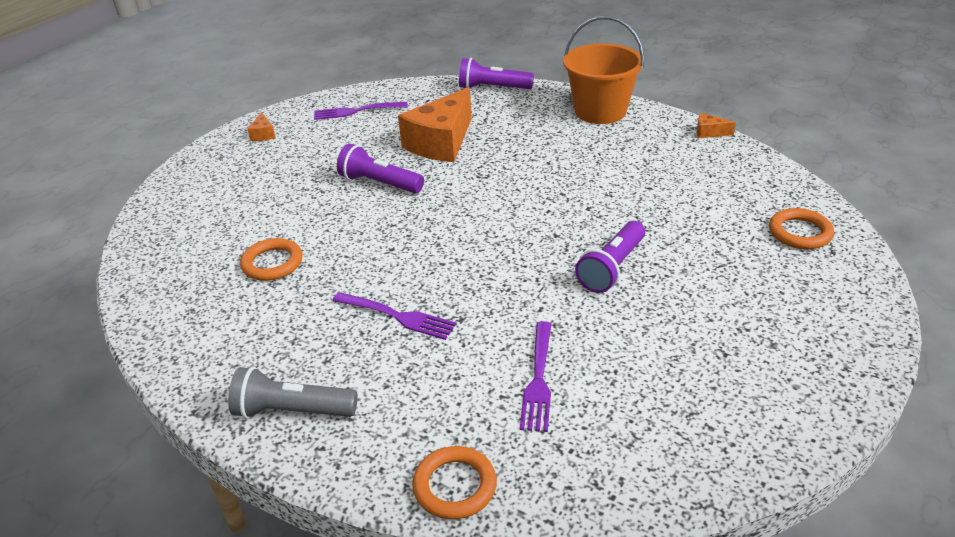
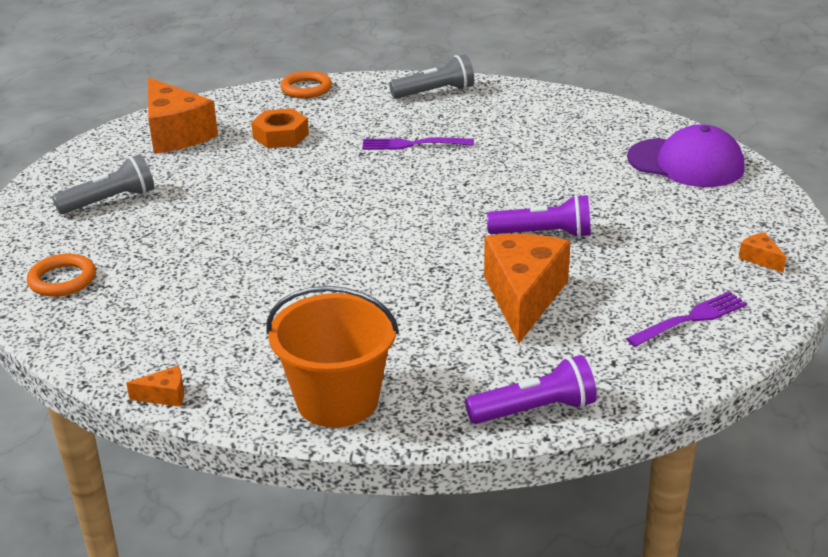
camera: 155 degrees right, 5 degrees down
orange ring [240,238,303,281] -> none
purple fork [520,321,552,432] -> orange nut [251,108,309,148]
purple flashlight [575,221,645,293] -> none
none -> grey flashlight [52,154,154,214]
none -> orange cheese [148,77,218,154]
none -> purple cap [627,124,744,187]

